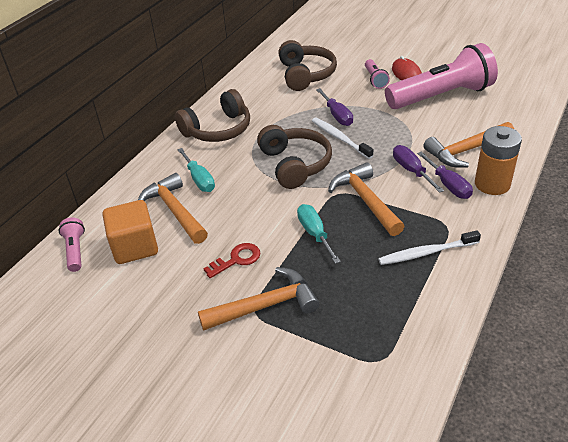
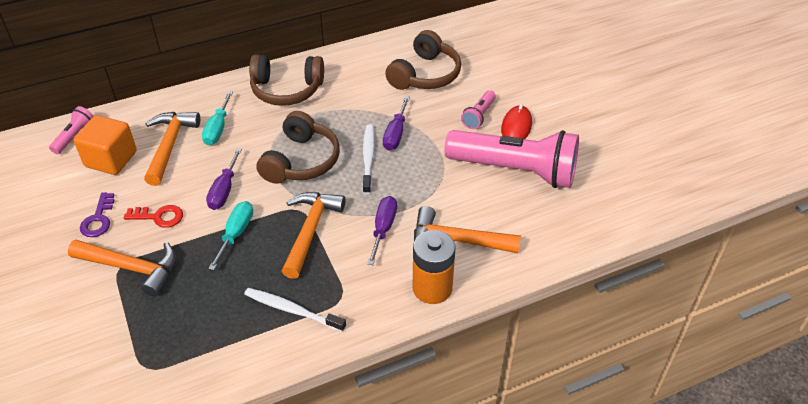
camera: 35 degrees right, 5 degrees up
purple screwdriver [417,152,473,199] -> purple screwdriver moved to [206,148,242,210]
none -> purple key [80,192,114,237]

